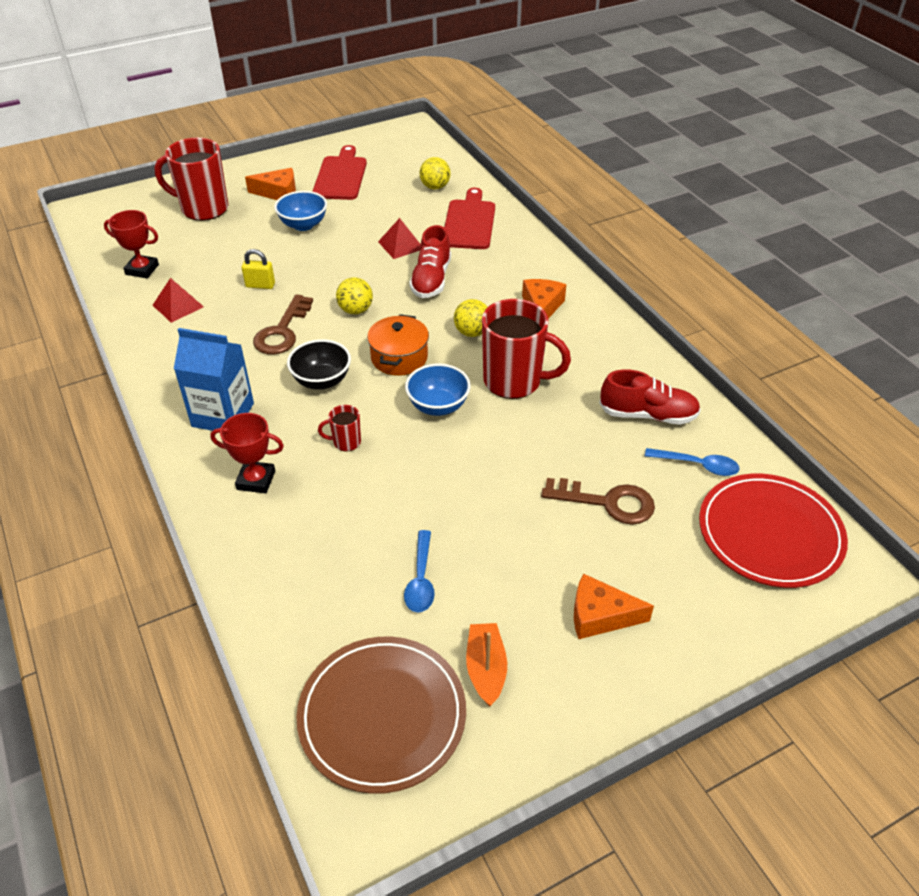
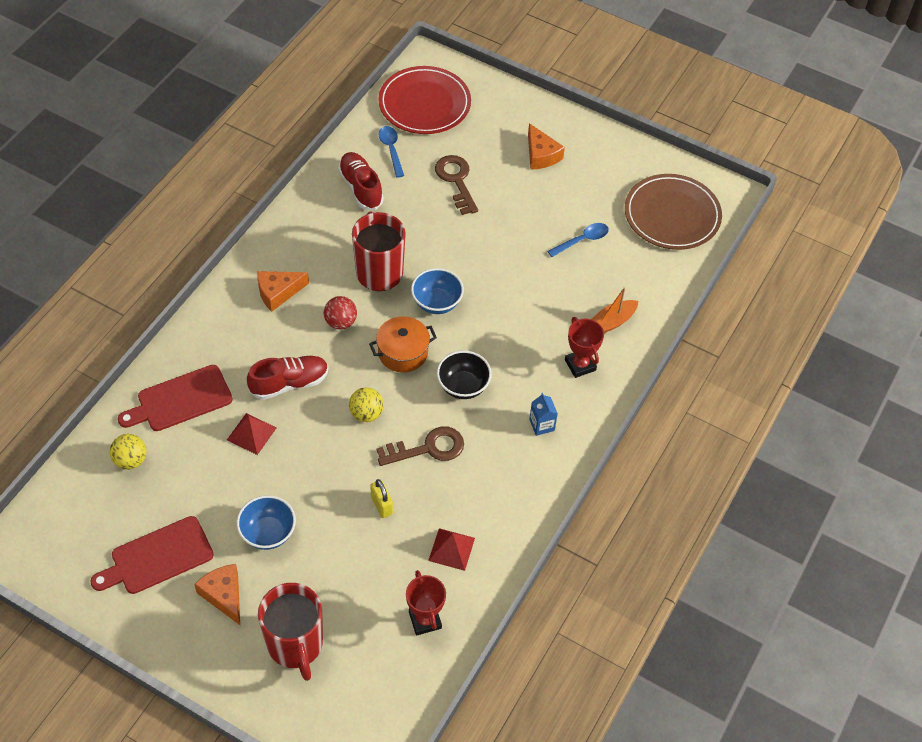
camera: 125 degrees left, 10 degrees up
blue carton [174,328,254,431] -> blue carton [529,393,558,436], size x0.50
red mug [318,405,361,451] -> none
yellow ball [454,299,488,337] -> red ball [324,296,357,329]
orange boat [466,623,507,707] -> orange boat moved to [591,287,638,333]

